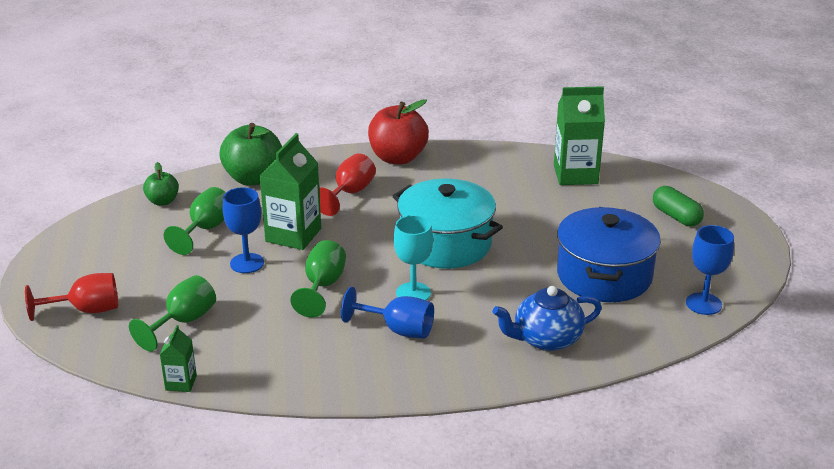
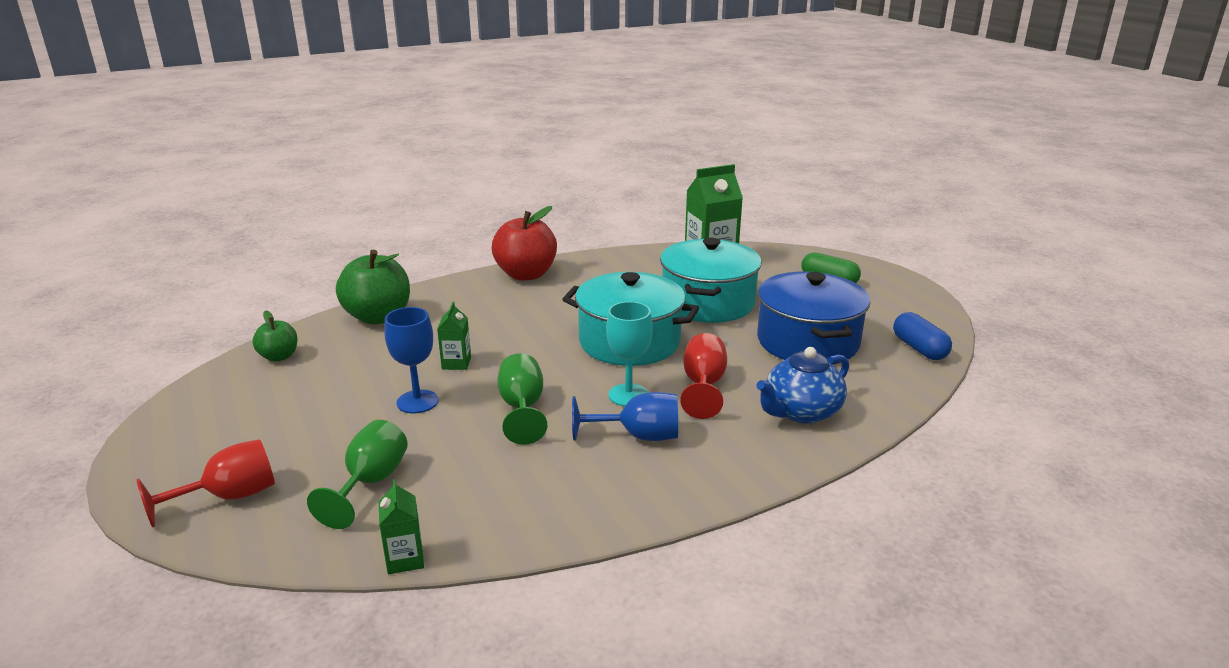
camera: 20 degrees left, 5 degrees down
green goblet [164,187,226,255] -> none
green carton [260,133,321,250] -> green carton [437,302,471,370], size x0.51
red goblet [319,153,376,216] -> red goblet moved to [680,333,727,419]
blue goblet [686,225,734,315] -> blue capsule [893,312,952,360]
none -> turquoise pot [660,238,762,323]

